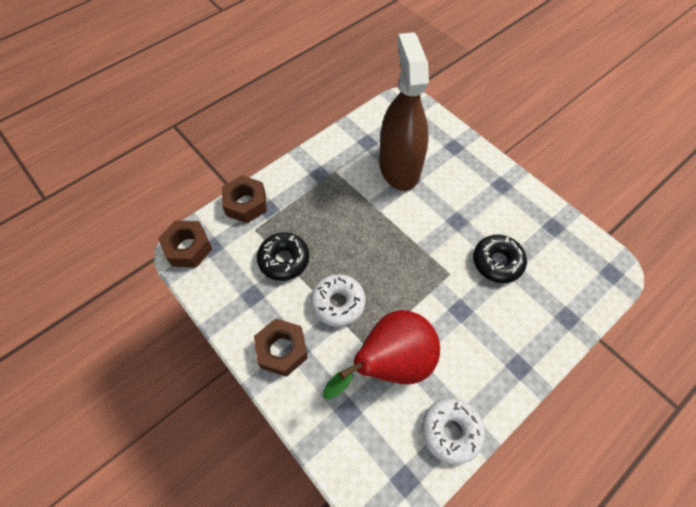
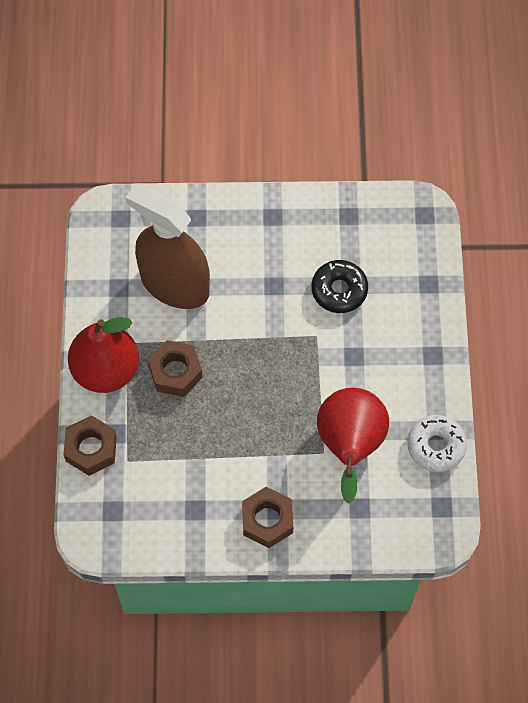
camera: 50 degrees left, 5 degrees up
brown nut [158,221,212,267] -> brown nut moved to [148,340,203,397]
black donut [257,232,309,281] -> none
white donut [311,274,366,327] -> none
none -> red pear [68,317,139,393]

